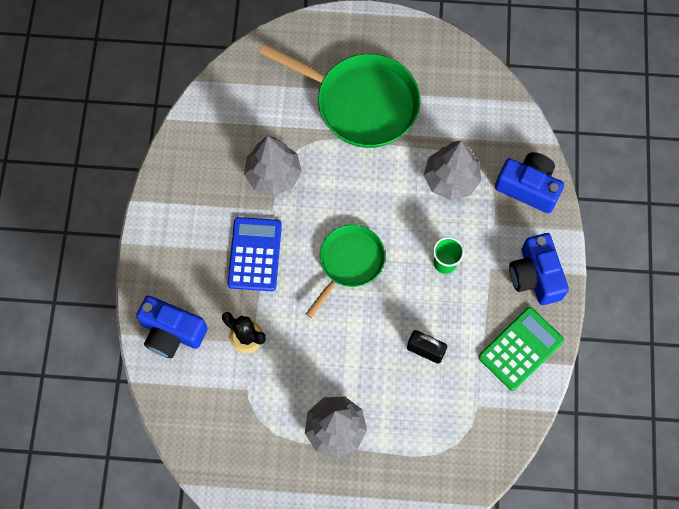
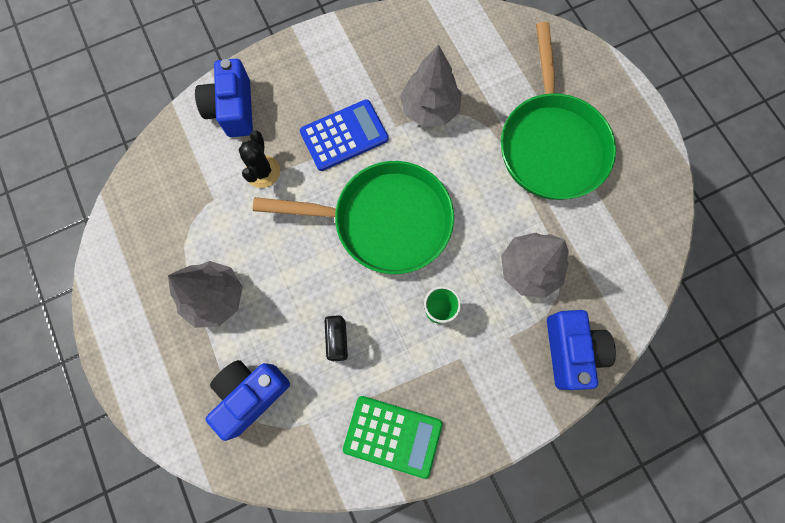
camera: 60 degrees right, 5 degrees up
green pan [306,225,385,318] -> green pan [253,161,454,274], size x1.63
blue camera [509,233,569,305] -> blue camera moved to [206,360,290,441]

